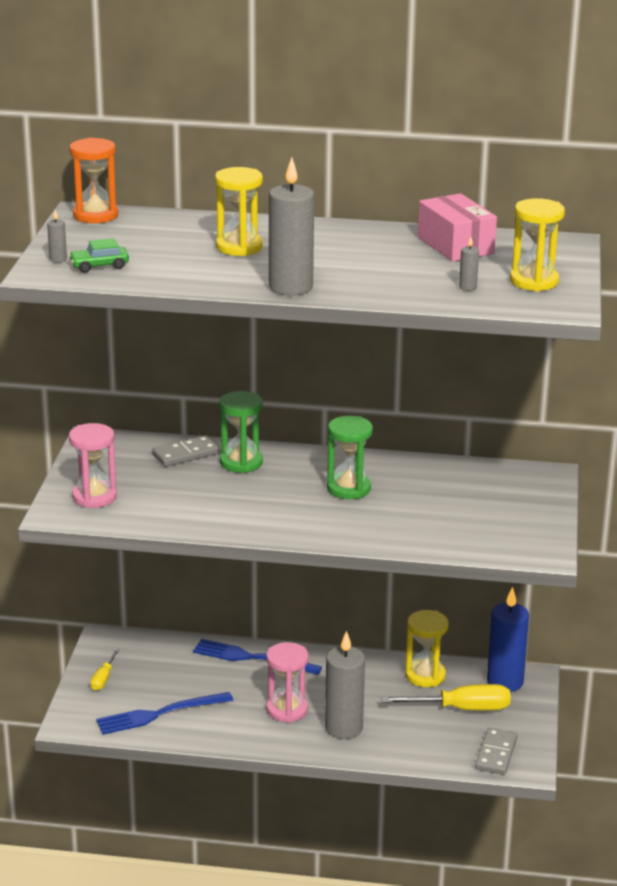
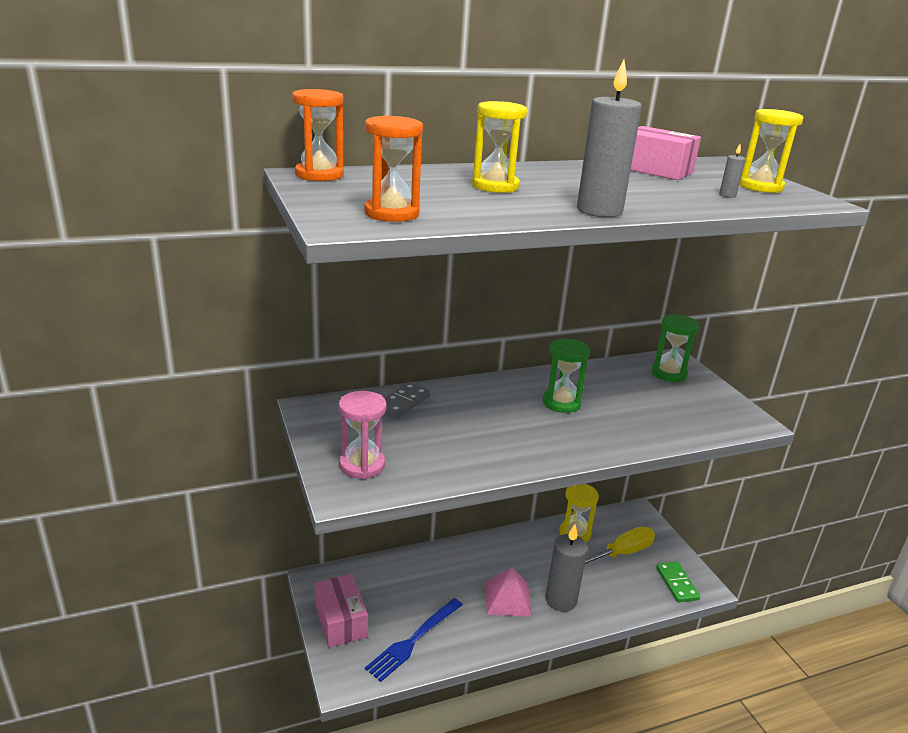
camera: 30 degrees left, 0 degrees up
grey candle [47,210,67,262] -> none
green car [69,238,129,273] -> orange hourglass [364,115,423,222]
yellow screwdriver [90,648,120,691] -> pink box [315,574,368,647]
blue fork [193,639,322,675] -> none
green hourglass [219,391,263,473] -> green hourglass moved to [651,315,699,382]
pink hourglass [266,642,309,723] -> pink pyramid [485,567,532,617]
grey domino [475,728,517,775] -> green domino [656,562,700,603]
blue candle [487,587,529,692] -> none

